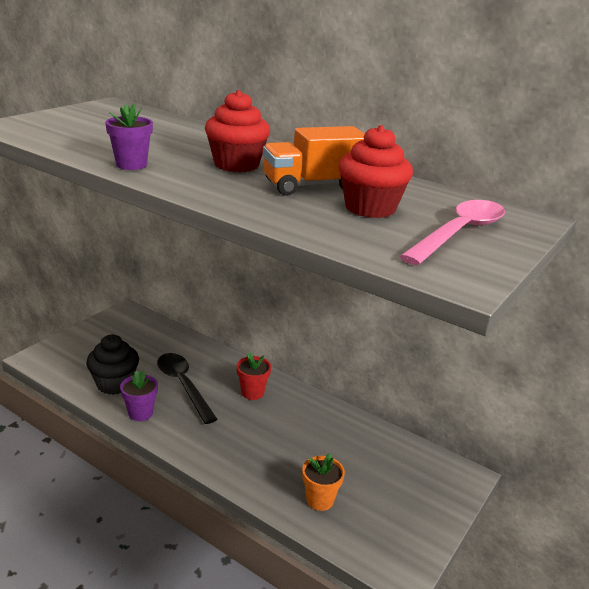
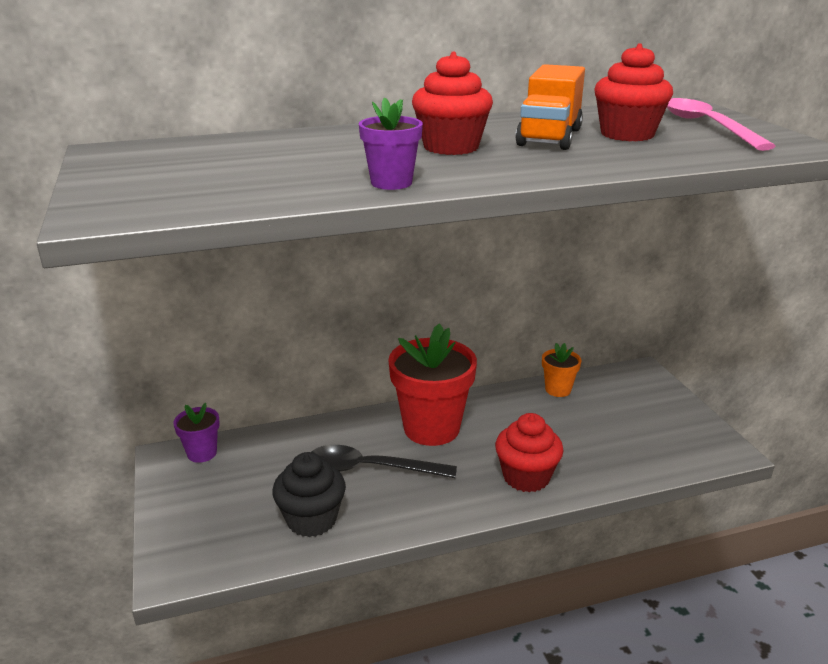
camera: 50 degrees left, 0 degrees up
purple flower pot [120,371,158,421] -> purple flower pot moved to [173,403,220,463]
red flower pot [237,352,271,400] -> red flower pot [388,324,477,446], size x2.04
orange flower pot [302,453,345,511] -> orange flower pot moved to [542,343,581,397]
none -> red cupcake [495,413,564,492]

